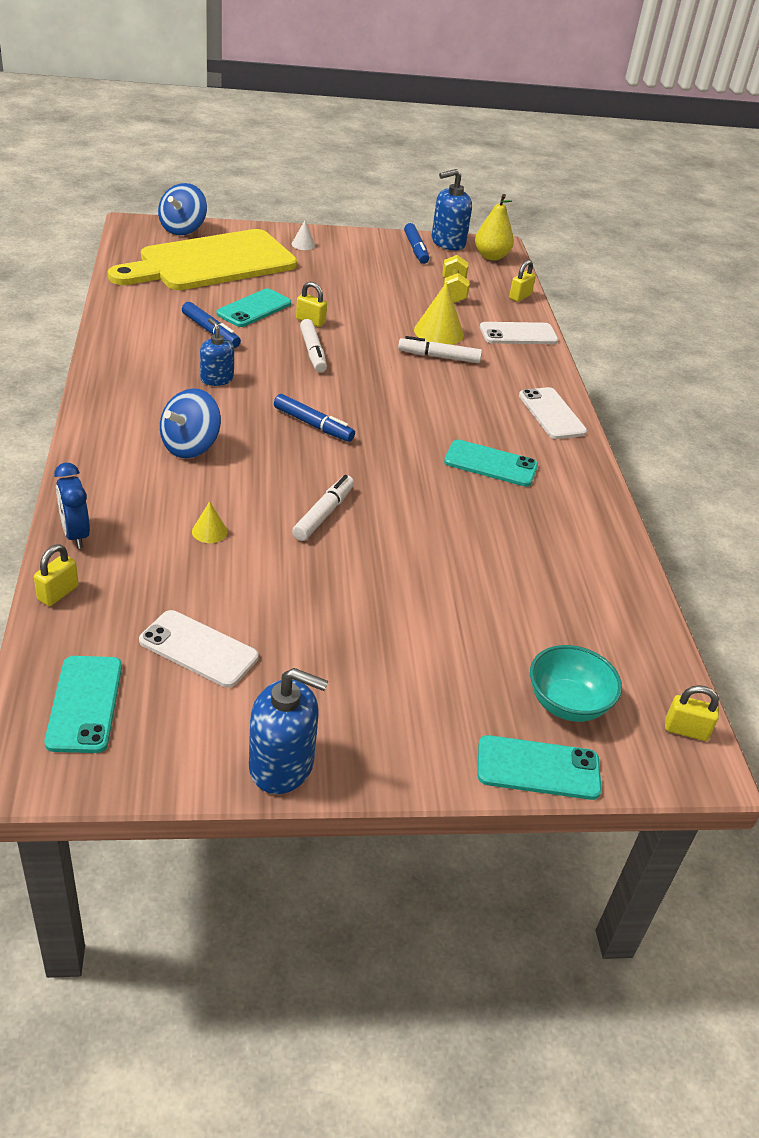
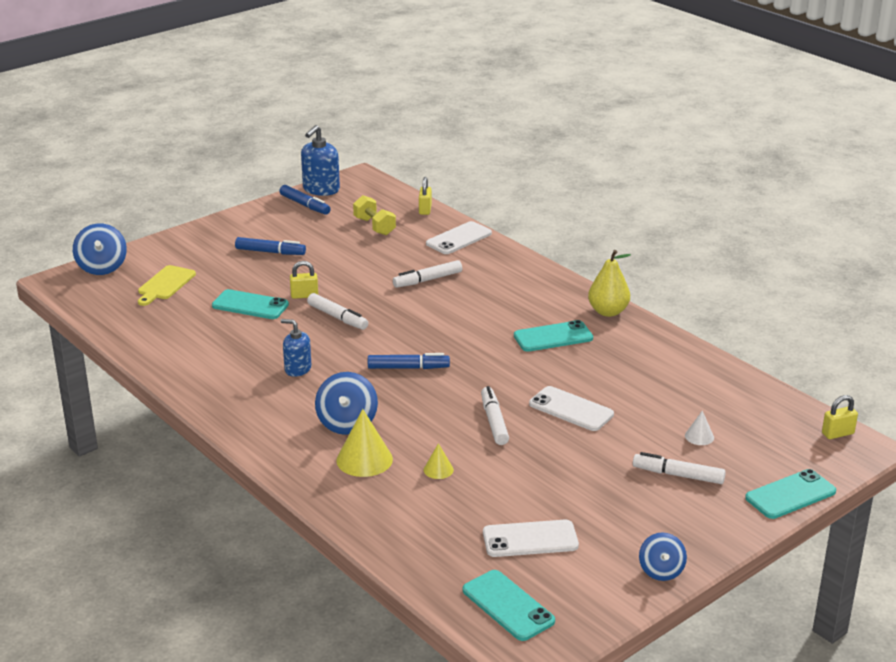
camera: 30 degrees left, 10 degrees down
yellow padlock [34,544,79,606] -> none
blue clock [54,463,90,549] -> none
yellow cutting board [108,229,297,290] -> yellow cutting board [138,265,196,306], size x0.42
blue marker [182,302,241,348] -> blue marker moved to [235,237,306,255]
turquoise phone [216,289,291,327] -> turquoise phone turned 75 degrees counterclockwise [212,289,289,319]
blue soap dispenser [249,668,328,794] -> blue spinning top [639,532,687,581]
white cone [292,220,315,250] -> white cone moved to [685,411,714,445]
yellow cone [414,282,464,345] -> yellow cone moved to [336,409,393,477]
yellow pear [475,194,514,260] -> yellow pear moved to [588,250,631,317]
white phone [519,387,587,439] -> white phone moved to [529,386,614,431]
turquoise bowl [530,645,622,722] -> none
none -> white marker [633,452,726,484]

